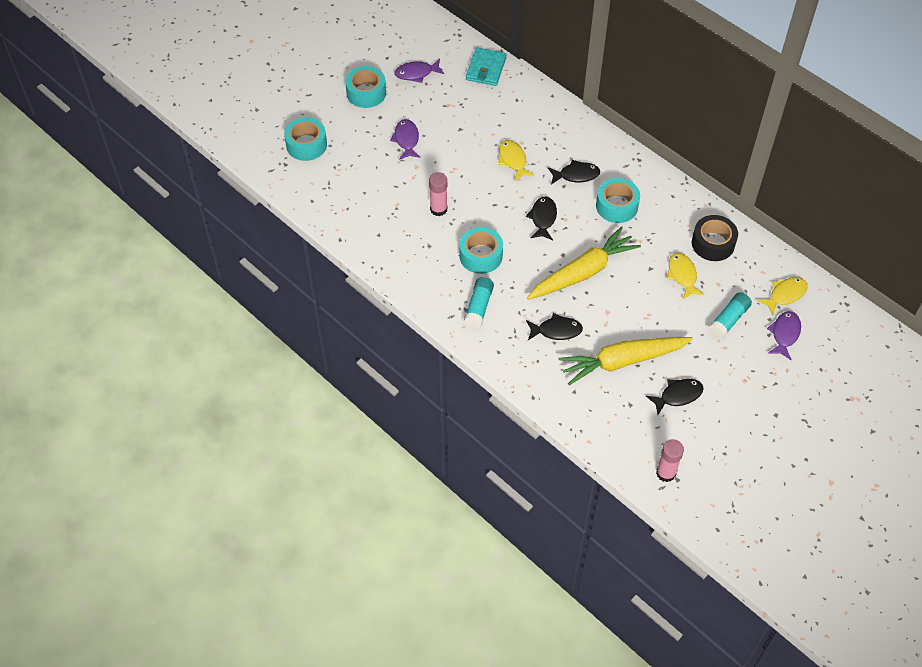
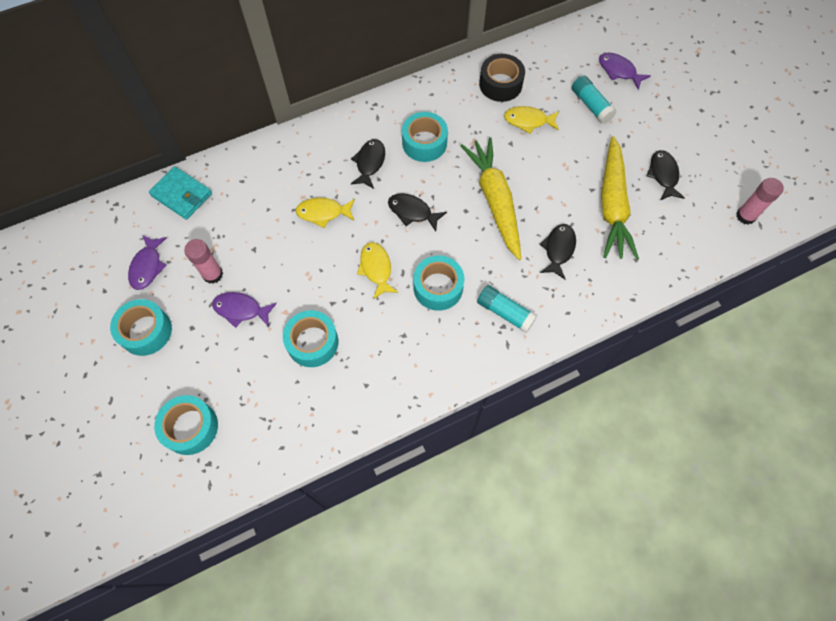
camera: 70 degrees left, 10 degrees up
pink glue stick [429,172,448,216] -> pink glue stick moved to [184,239,223,284]
yellow fish [757,277,808,315] -> yellow fish moved to [357,242,398,299]
none -> turquoise tape [283,310,338,367]

